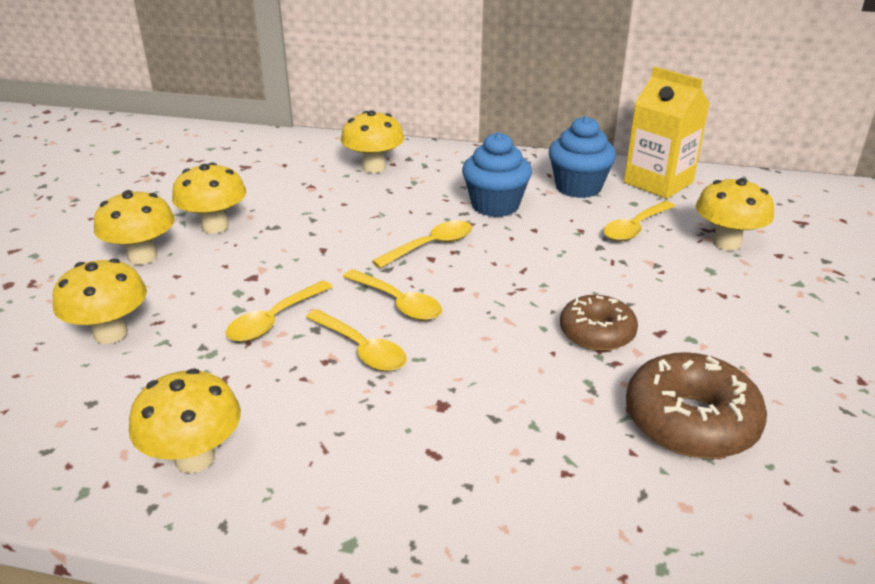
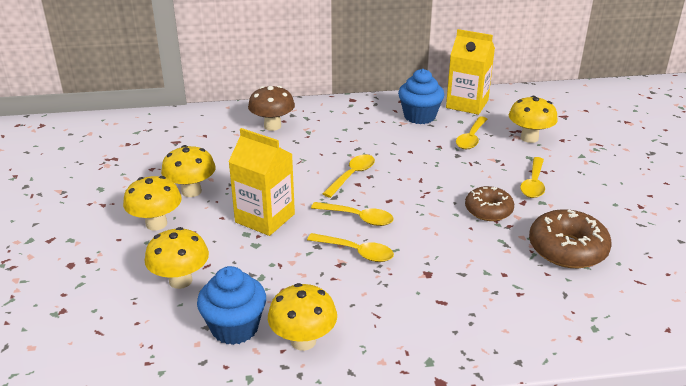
camera: 20 degrees left, 0 degrees up
yellow spoon [226,280,333,342] -> yellow spoon moved to [520,157,545,198]
yellow mushroom [341,110,404,173] -> brown mushroom [248,86,295,131]
blue cupcake [462,132,532,217] -> blue cupcake moved to [197,266,266,345]
none -> yellow carton [228,128,295,236]

